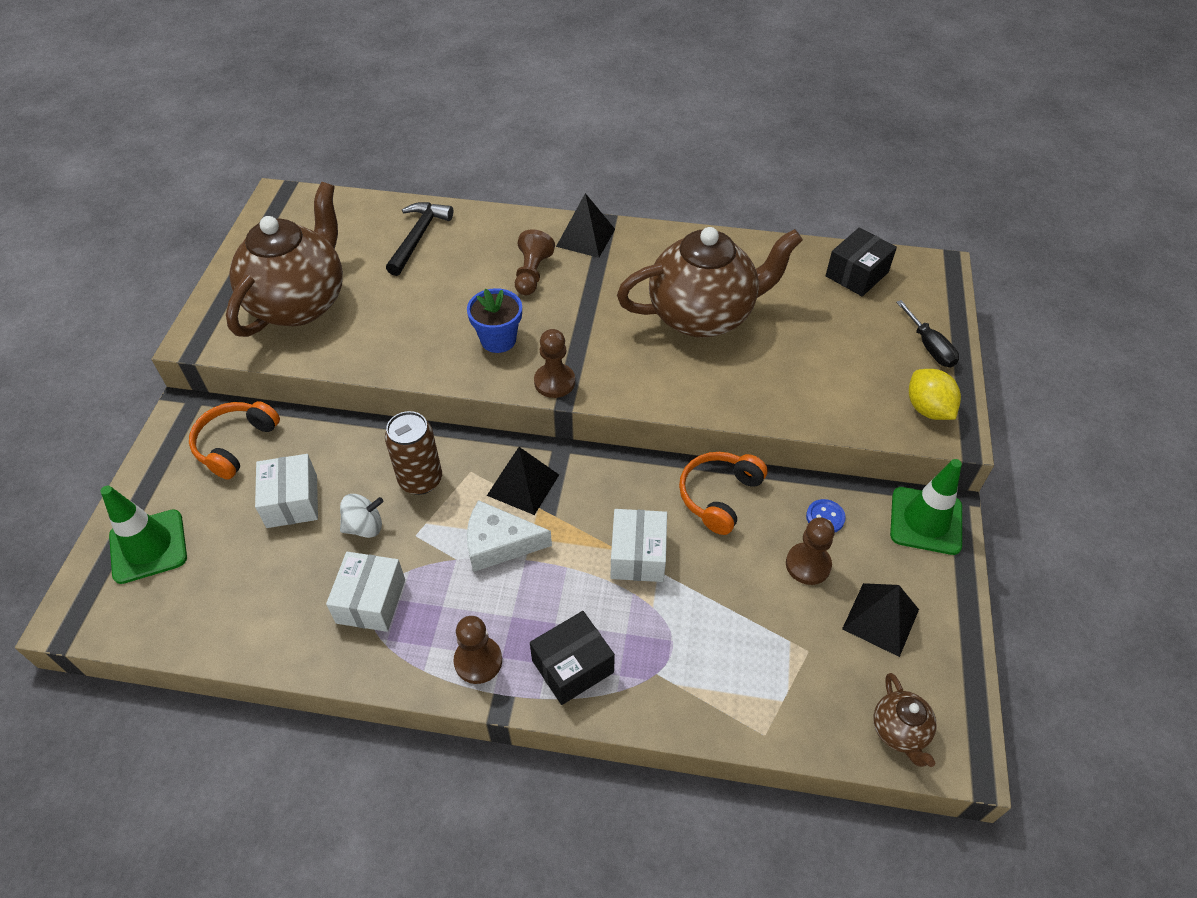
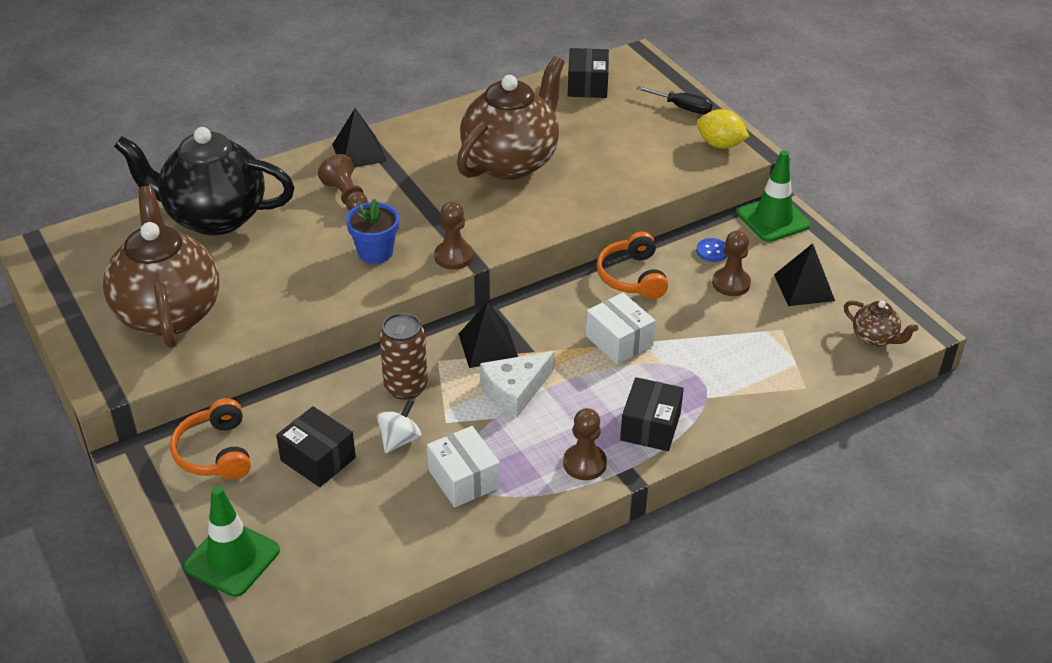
camera: 40 degrees left, 10 degrees down
white box [255,454,318,528] -> black box [276,406,356,487]
black hammer [386,202,453,276] -> black teapot [114,127,295,235]

